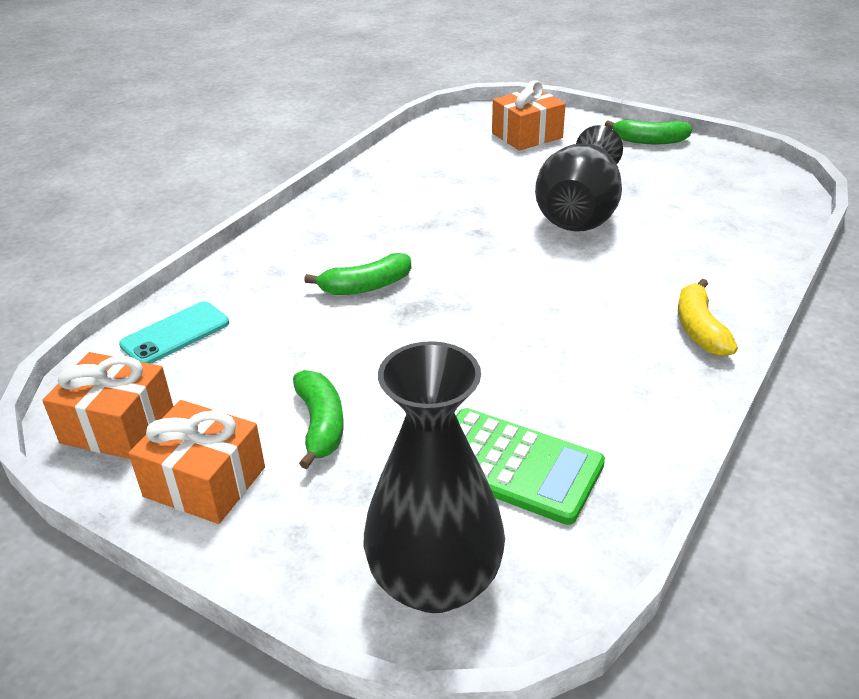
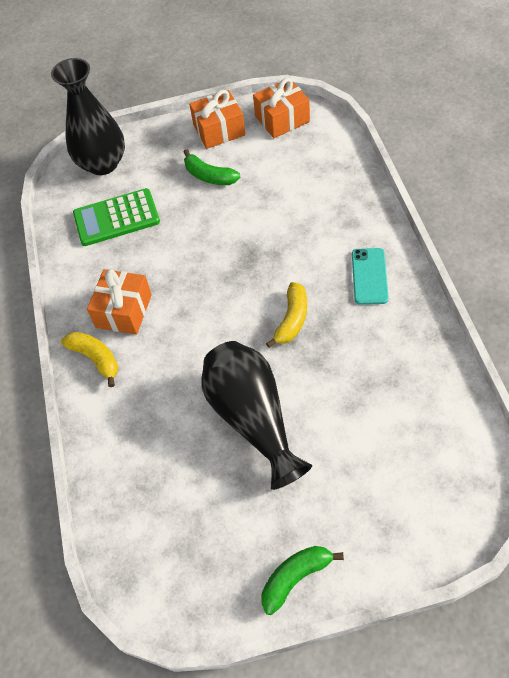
camera: 140 degrees right, 20 degrees up
turquoise phone [119,301,229,364] -> turquoise phone moved to [352,248,389,305]
green banana [304,253,411,295] -> none
orange gift [492,80,566,151] -> orange gift moved to [87,269,152,335]
none -> yellow banana [266,282,307,348]

